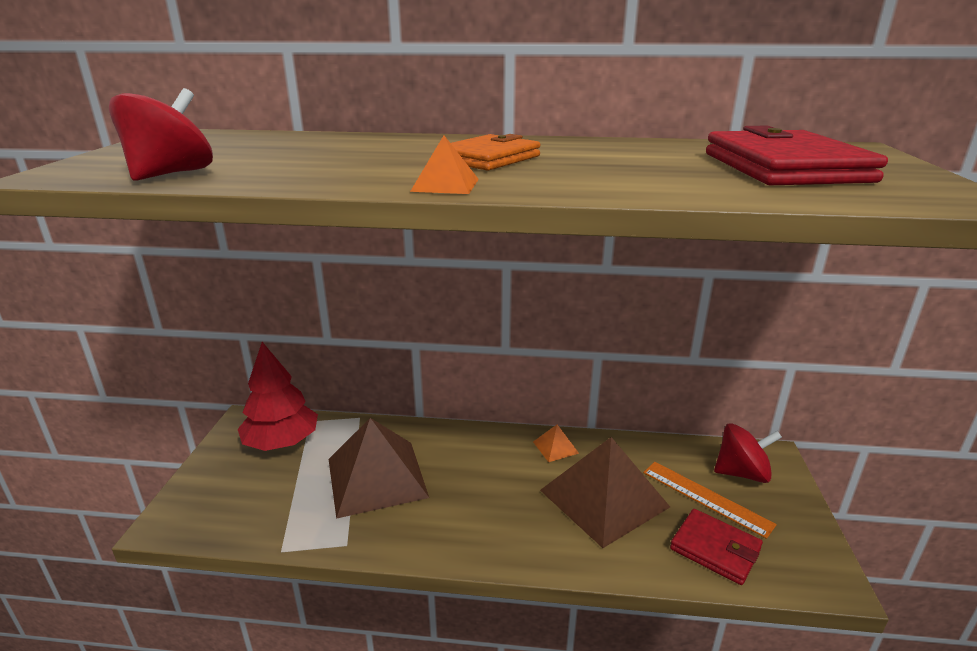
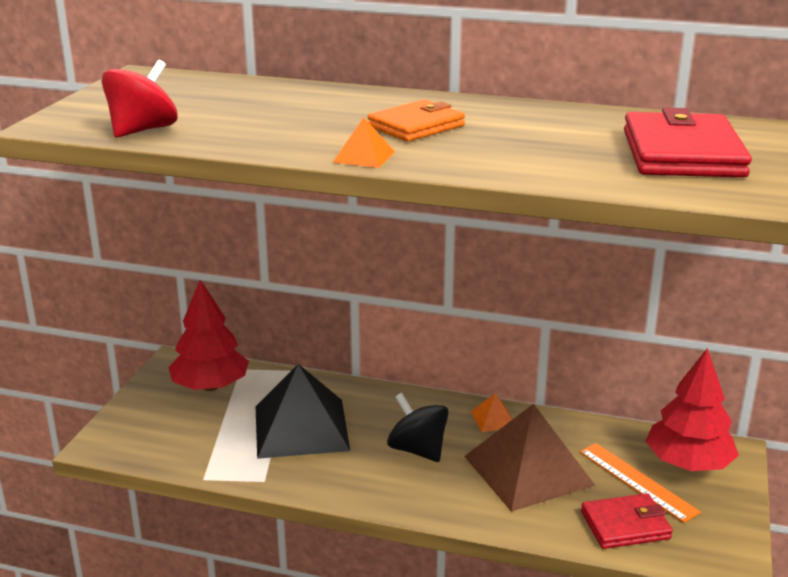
camera: 10 degrees right, 0 degrees up
brown pyramid [328,418,429,519] -> black pyramid [256,364,350,459]
red wallet [670,509,763,585] -> red wallet turned 60 degrees counterclockwise [581,493,673,549]
red spinning top [714,423,782,483] -> red tree [645,348,739,471]
none -> black spinning top [387,393,449,462]

